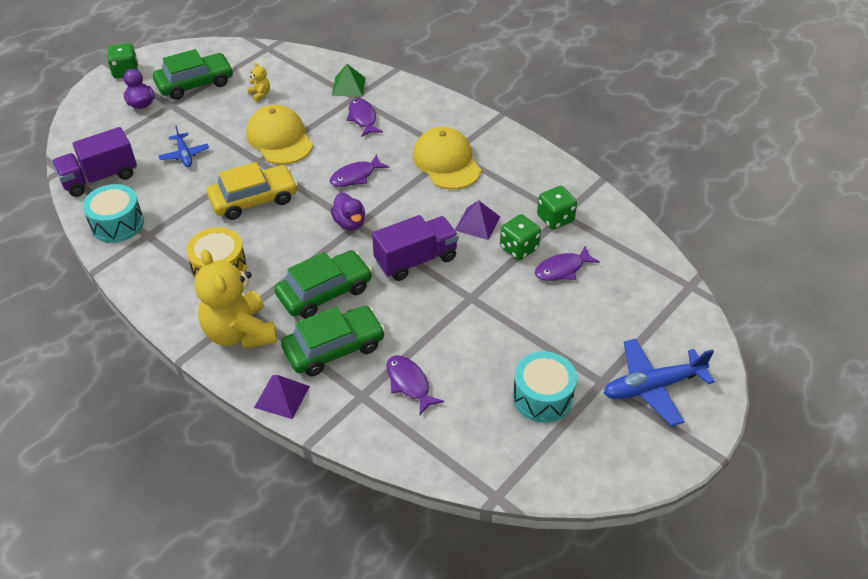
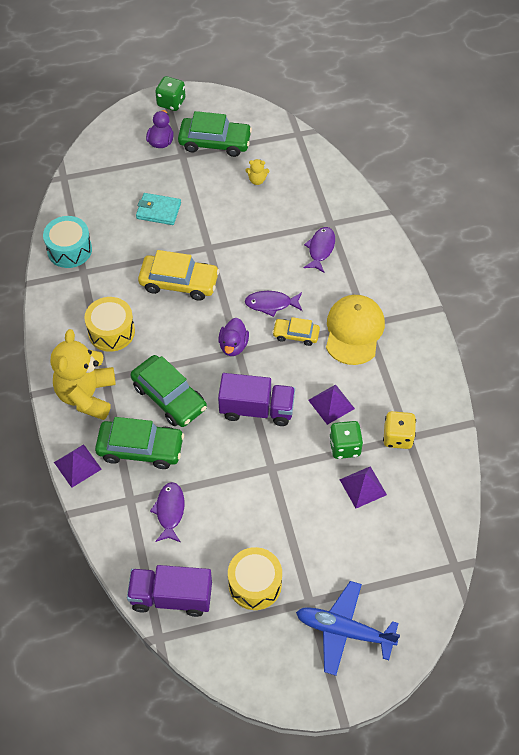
camera: 35 degrees right, 10 degrees up
purple truck [52,127,137,197] -> purple truck moved to [127,565,212,617]
blue plane [158,126,209,167] -> turquoise wallet [136,193,181,225]
yellow cap [246,105,313,164] -> none
yellow teddy bear [247,62,270,102] -> yellow teddy bear turned 90 degrees clockwise [246,159,269,185]
green car [274,250,372,319] -> green car turned 45 degrees clockwise [130,355,207,427]
green pyramid [332,64,366,97] -> none
turquoise drum [512,351,577,423] -> yellow drum [228,547,282,610]
purple fish [535,246,600,281] -> purple pyramid [339,466,387,508]
green dice [537,186,577,229] -> yellow dice [383,411,416,449]
none -> yellow car [272,317,320,346]

